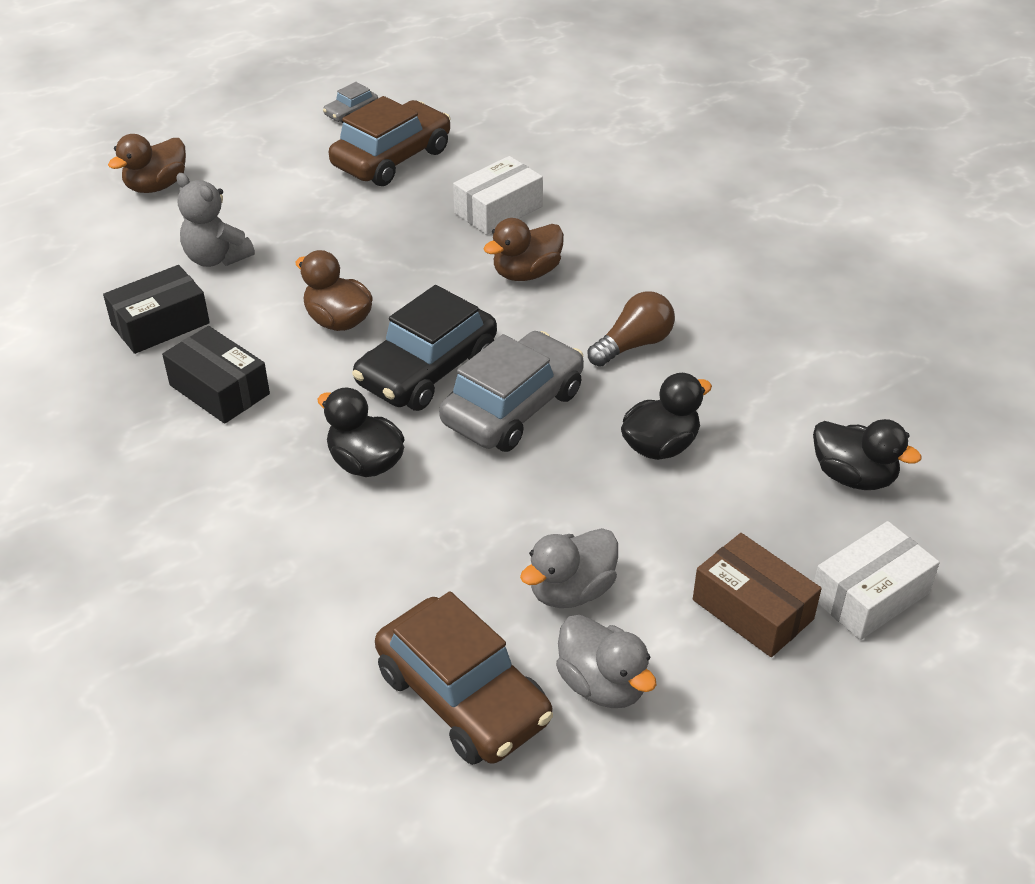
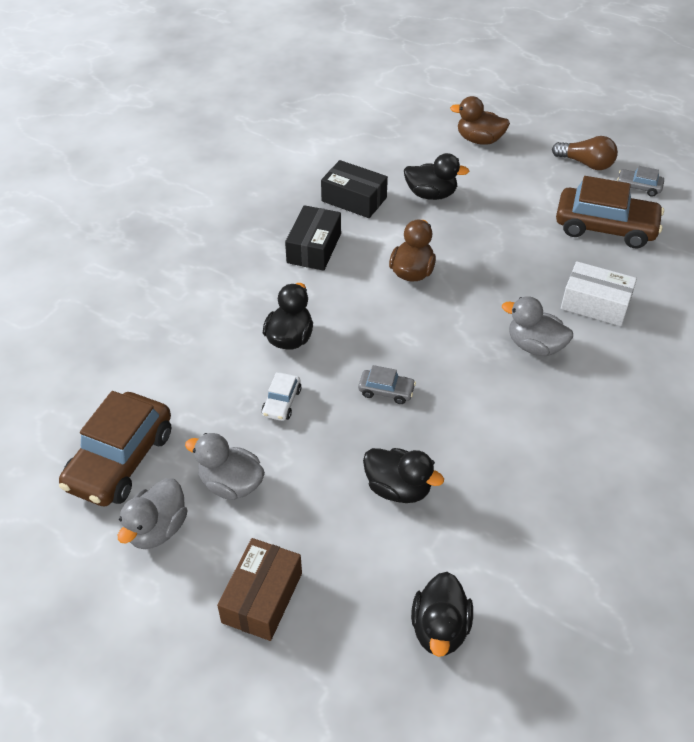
camera: 65 degrees right, 5 degrees up
grey teddy bear [176,173,255,267] -> black duck [404,153,469,200]
black car [352,285,497,411] -> none
grey car [439,331,584,452] -> grey car [358,365,416,404], size x0.46
brown duck [484,218,564,281] -> grey duck [502,296,573,356]
brown light bulb [588,291,675,367] -> brown light bulb moved to [552,136,618,170]
white box [814,521,940,640] -> none
none -> white car [262,372,302,421]

